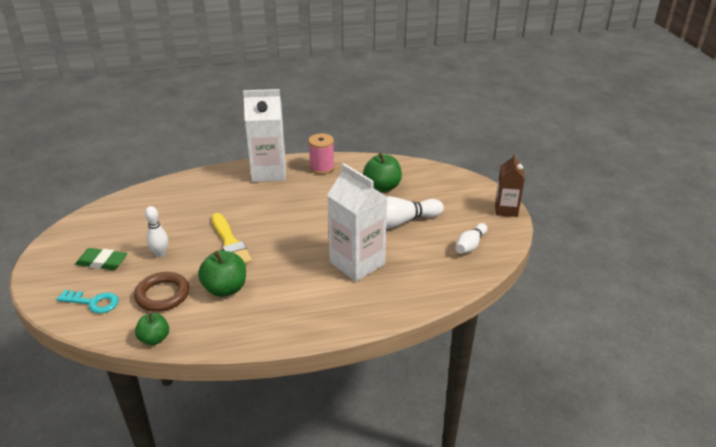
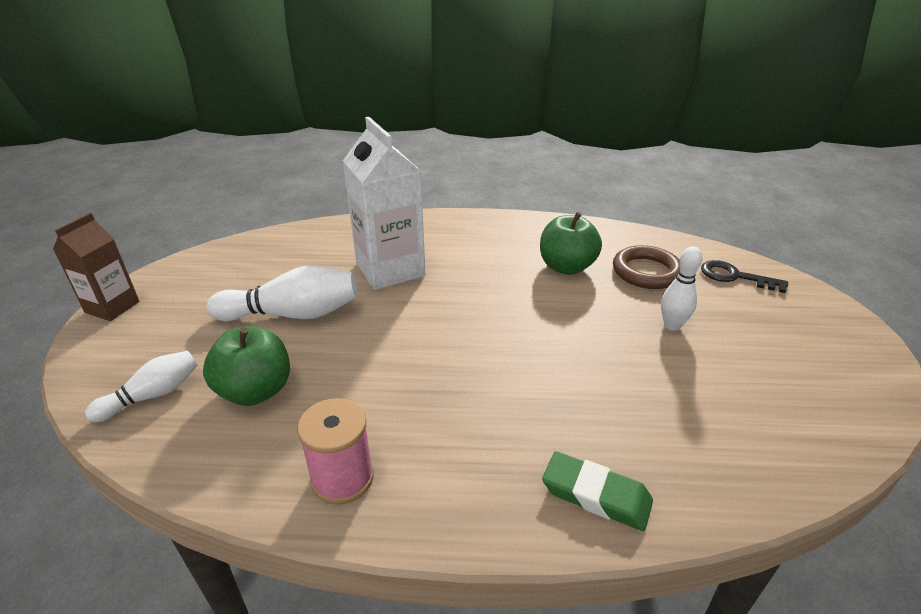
camera: 165 degrees left, 0 degrees up
turquoise key [57,290,119,313] -> black key [701,260,788,293]
green eraser [75,248,127,270] -> green eraser moved to [542,451,653,531]
green apple [135,313,169,345] -> none
yellow brush [212,213,252,264] -> none
white carton [243,89,286,182] -> none
white bowling pin [456,223,487,254] -> white bowling pin moved to [85,351,198,422]

